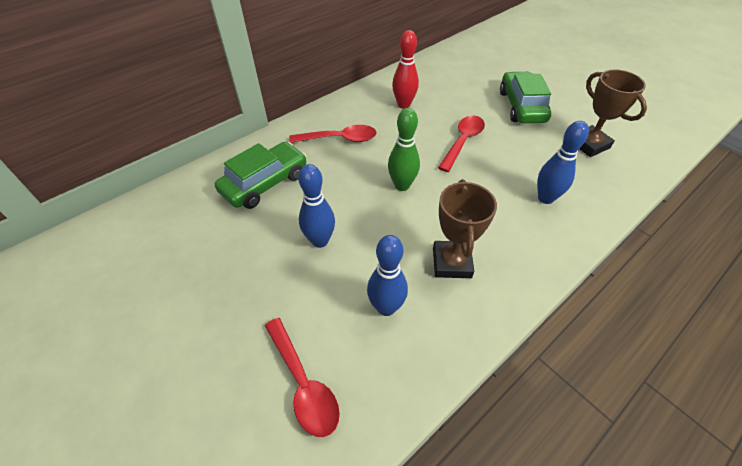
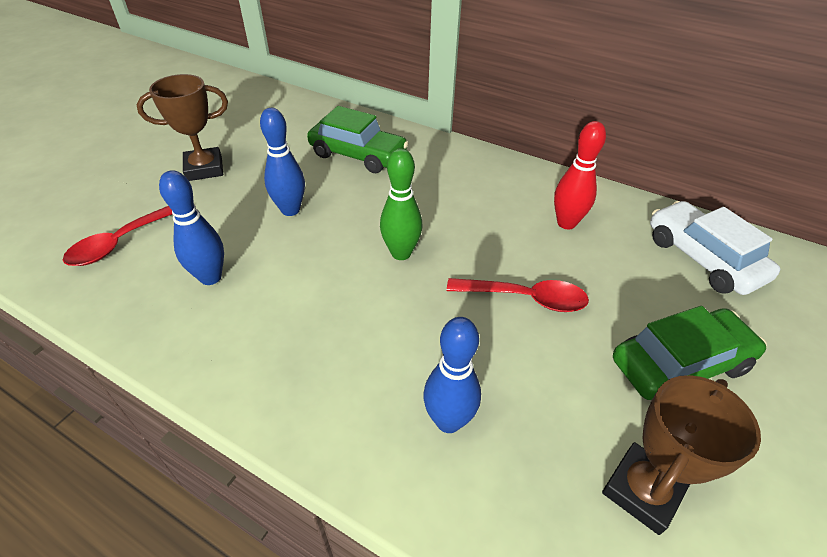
camera: 70 degrees right, 5 degrees down
red spoon [289,125,377,143] -> none
brown trophy [433,179,497,278] -> brown trophy moved to [137,74,228,181]
none -> white car [650,201,780,295]

